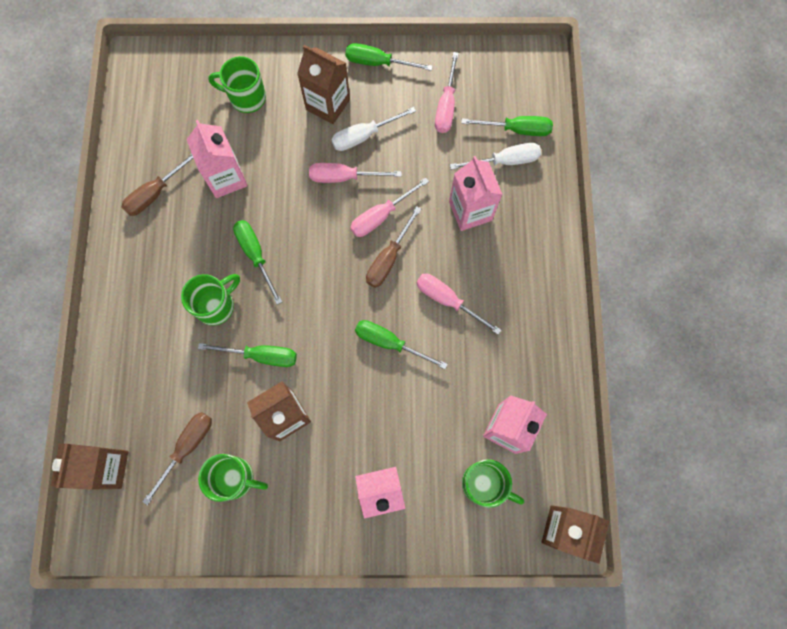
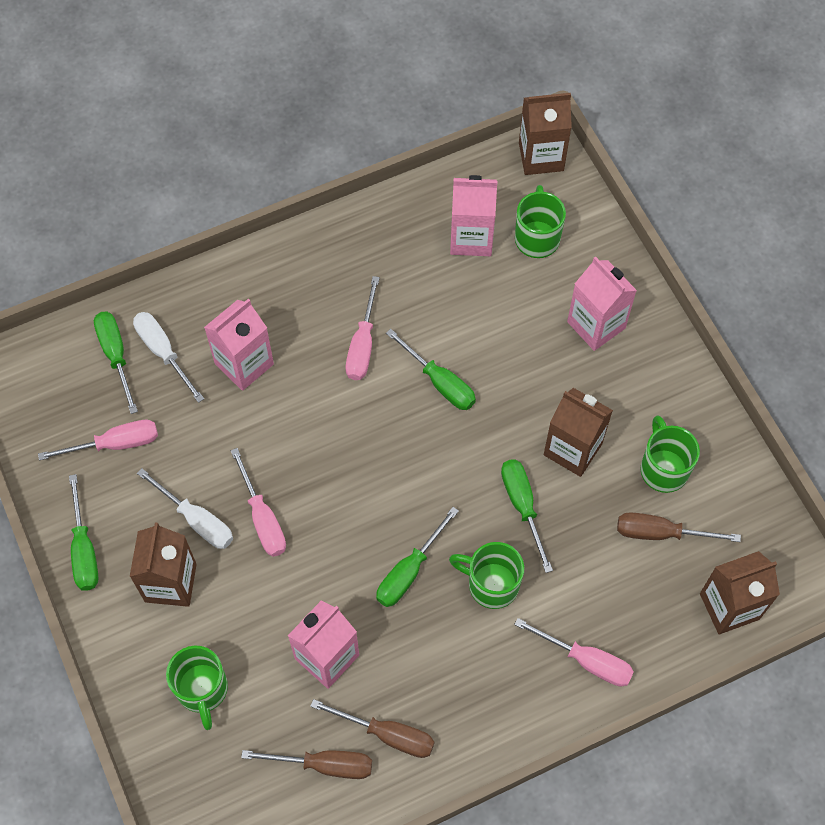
camera: 115 degrees left, 10 degrees down
pink screwdriver [350,177,429,237] -> pink screwdriver moved to [514,618,634,686]
green screwdriver [355,320,448,369] -> green screwdriver turned 45 degrees counterclockwise [386,329,476,410]
brown screwdriver [366,206,421,288] -> brown screwdriver moved to [241,750,372,779]

